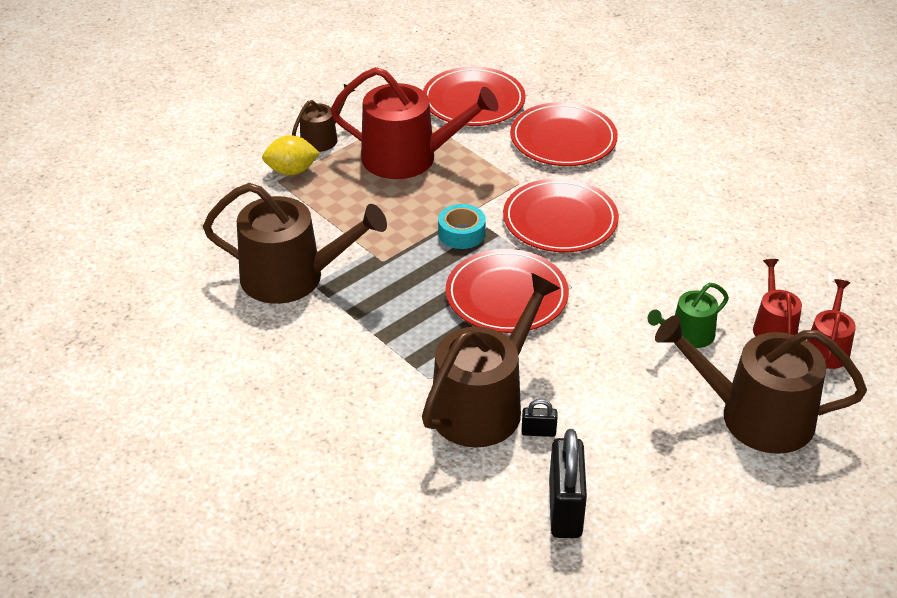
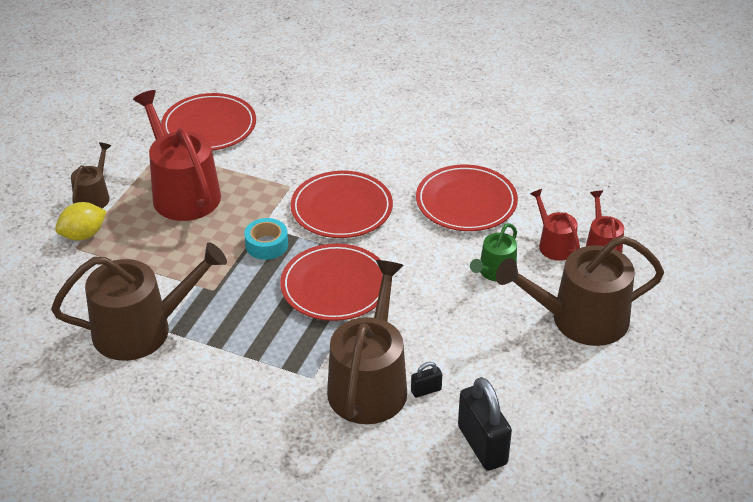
camera: 25 degrees left, 0 degrees up
red watering can [330,67,498,179] -> red watering can turned 105 degrees counterclockwise [133,90,221,221]
red plate [510,102,618,166] -> red plate moved to [416,165,518,231]

